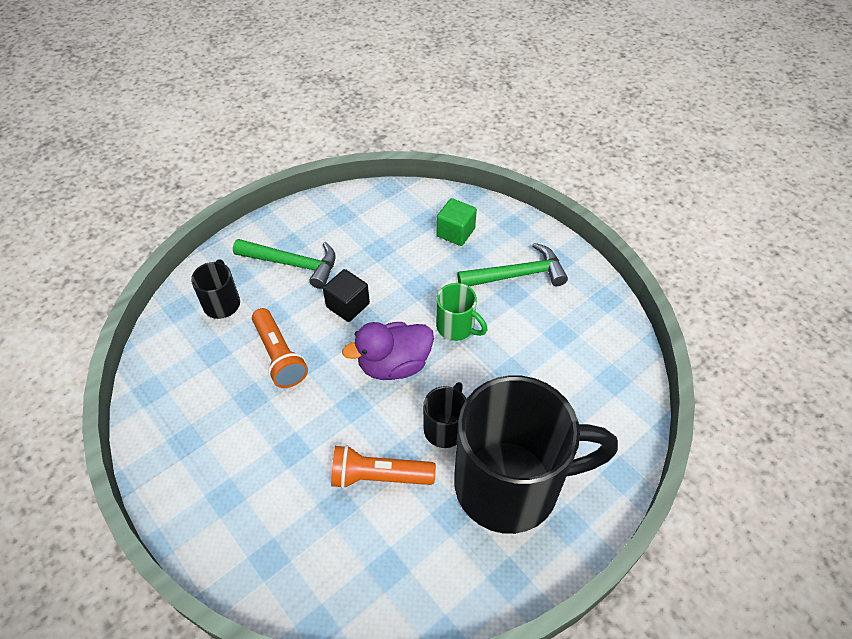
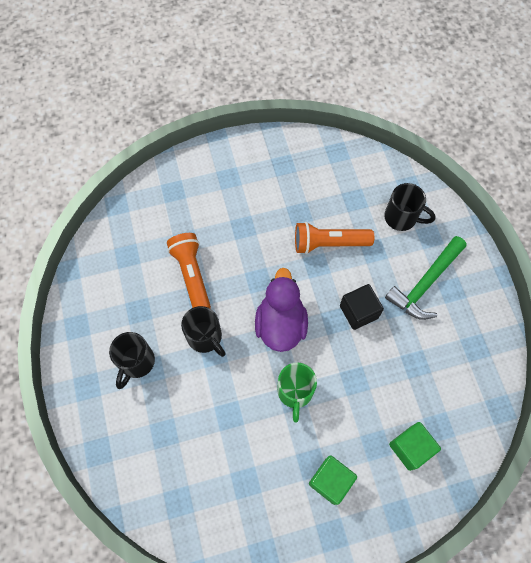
camera: 115 degrees right, 15 degrees up
orange flashlight [331,445,436,489] -> orange flashlight turned 45 degrees counterclockwise [167,233,211,308]
green mug [436,283,487,341] -> green mug turned 60 degrees counterclockwise [277,362,317,423]
black mug [454,375,618,534] -> black mug [109,332,155,389], size x0.43
green hammer [457,243,568,286] -> green cube [309,455,357,505]

